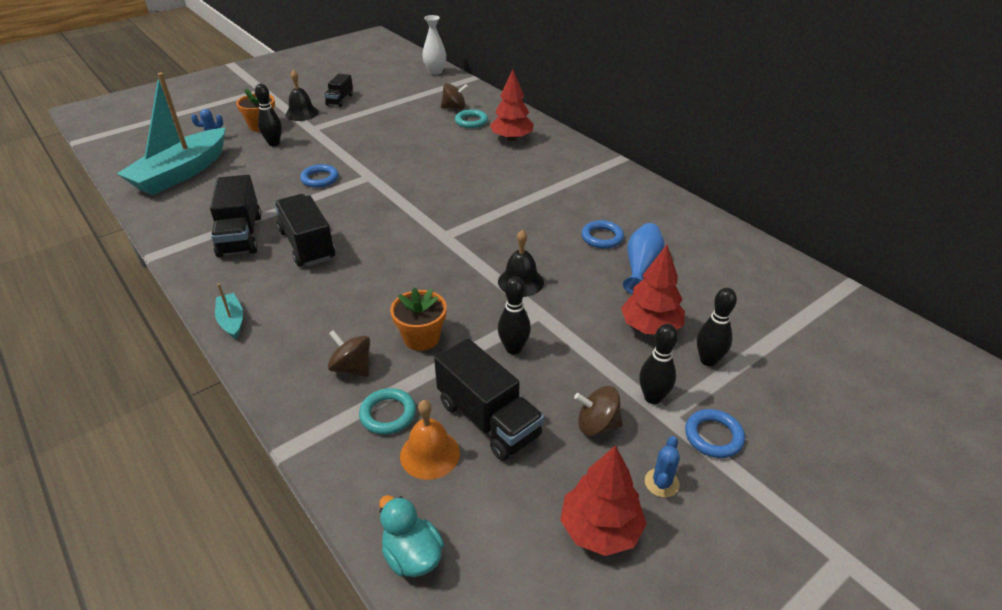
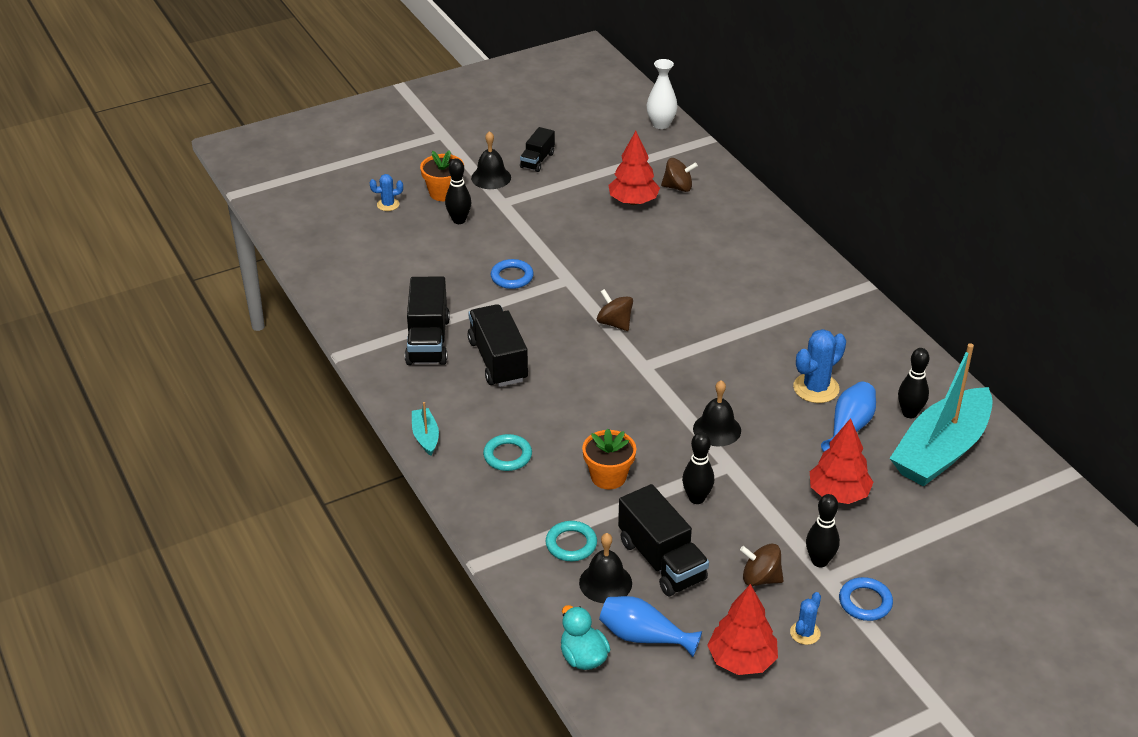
camera: 10 degrees right, 0 degrees up
turquoise boat [117,73,226,195] -> turquoise boat moved to [890,343,993,487]
brown spinning top [328,330,370,377] -> brown spinning top moved to [597,289,633,331]
orange bell [400,400,460,480] -> black bell [579,533,632,603]
turquoise ring [455,109,488,128] -> turquoise ring moved to [483,434,532,471]
red tree [490,69,534,141] -> red tree moved to [609,131,660,205]
blue ring [581,220,624,249] -> blue cactus [793,329,846,403]
black bowling pin [697,288,737,366] -> black bowling pin moved to [898,348,929,418]
none -> blue vase [599,596,702,657]

